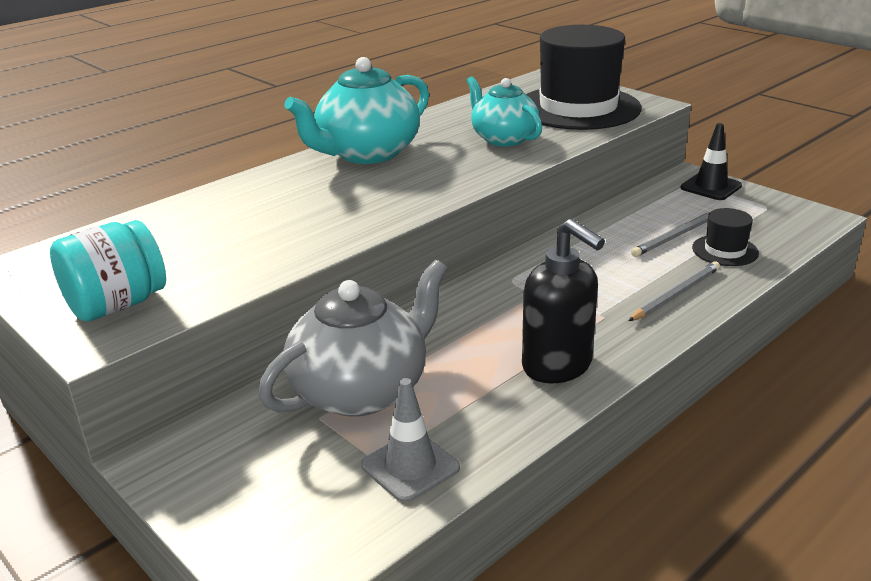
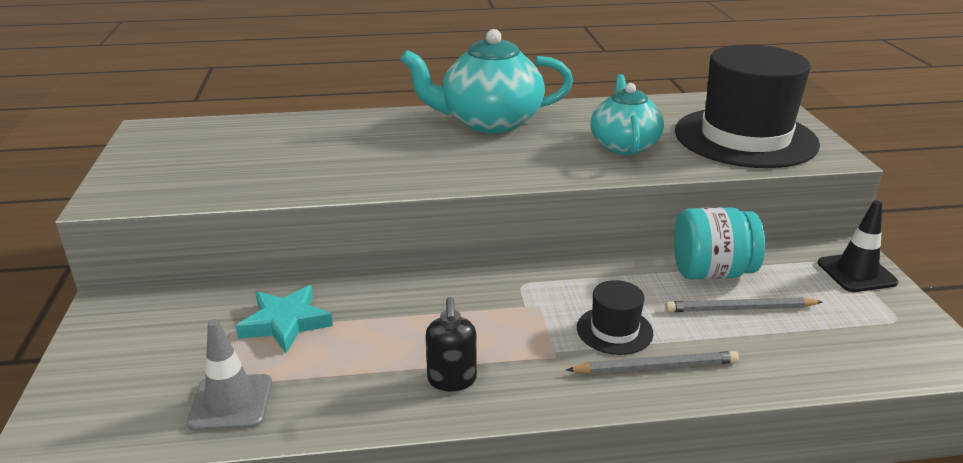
camera: 35 degrees right, 0 degrees up
turquoise jar [50,220,166,321] -> turquoise jar moved to [674,207,765,280]
grey teapot [258,260,448,417] -> turquoise star [235,285,333,353]
black soap dispenser [522,219,605,383] -> black soap dispenser [425,297,477,391], size x0.60
black hat [692,208,759,266] -> black hat moved to [577,280,653,355]

